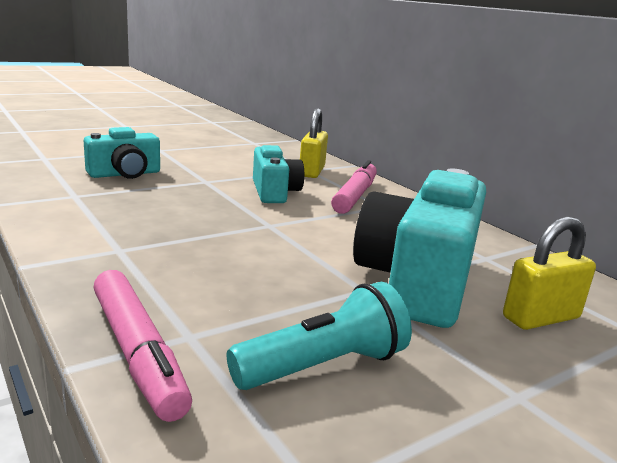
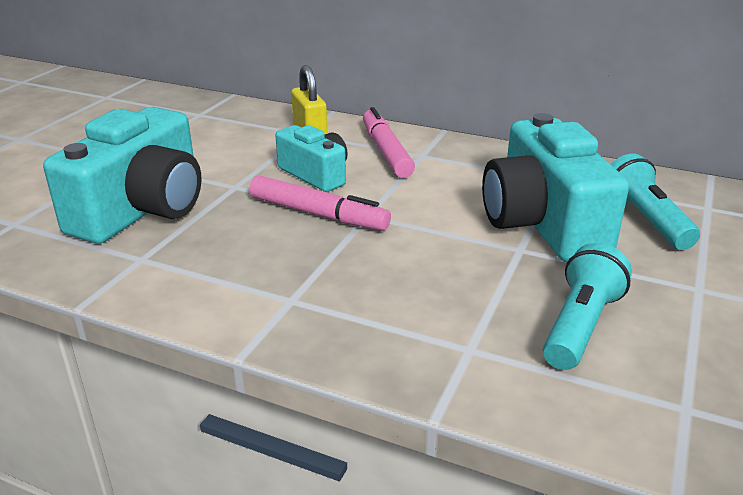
camera: 30 degrees left, 10 degrees up
turquoise camera [84,127,160,179] -> turquoise camera [43,107,202,244], size x1.76
pink marker [93,270,192,422] -> pink marker moved to [250,175,391,231]
yellow padlock [503,217,596,330] -> turquoise flashlight [610,154,700,250]

